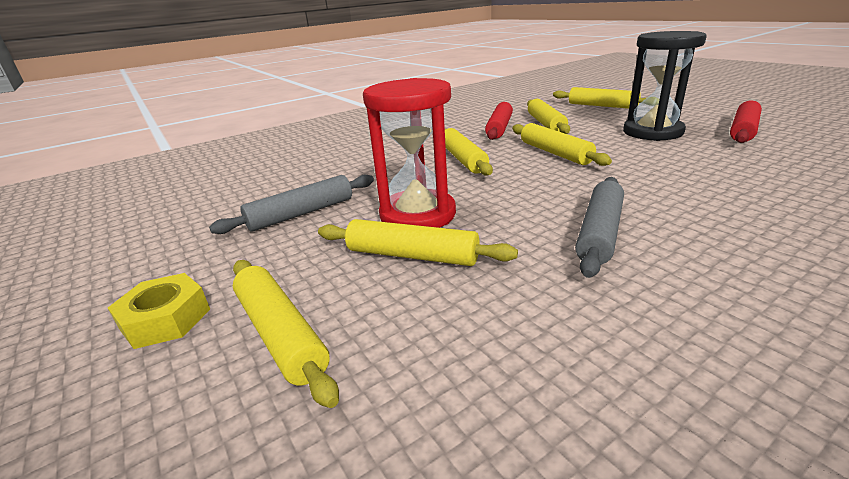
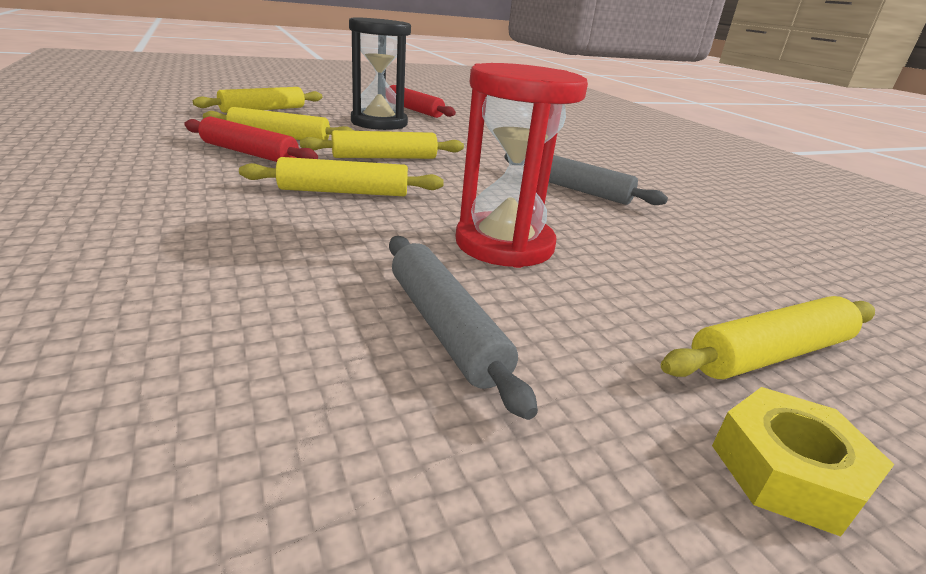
camera: 85 degrees left, 0 degrees up
yellow rolling pin [318,219,518,266] -> none

